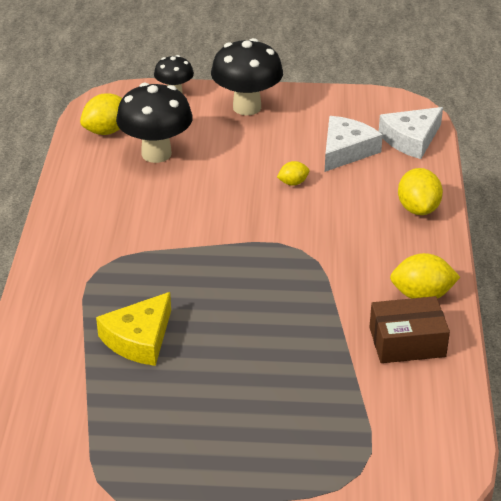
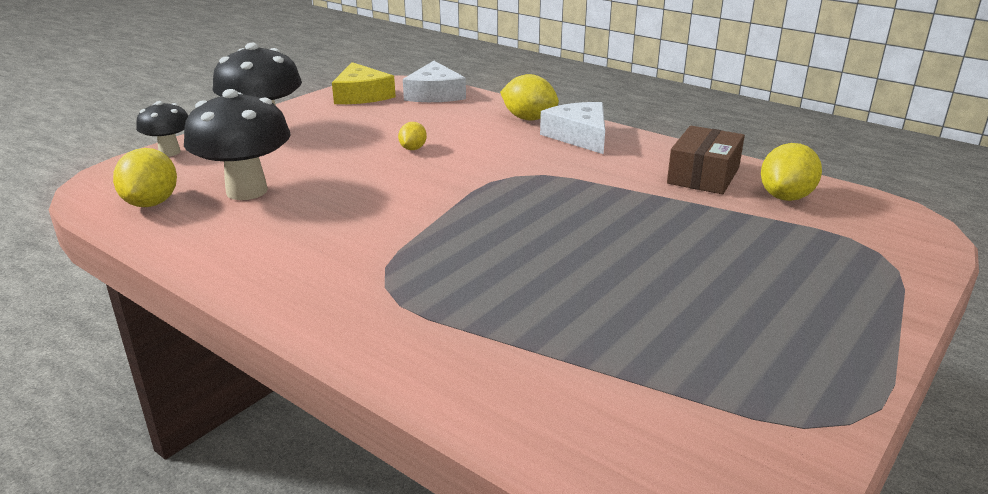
camera: 55 degrees left, 10 degrees down
yellow cheese [96,292,171,366] -> yellow cheese moved to [332,62,396,104]
white cheese [325,116,383,172] -> white cheese moved to [540,102,605,154]
yellow lemon [390,253,460,299] -> yellow lemon moved to [761,143,822,201]

